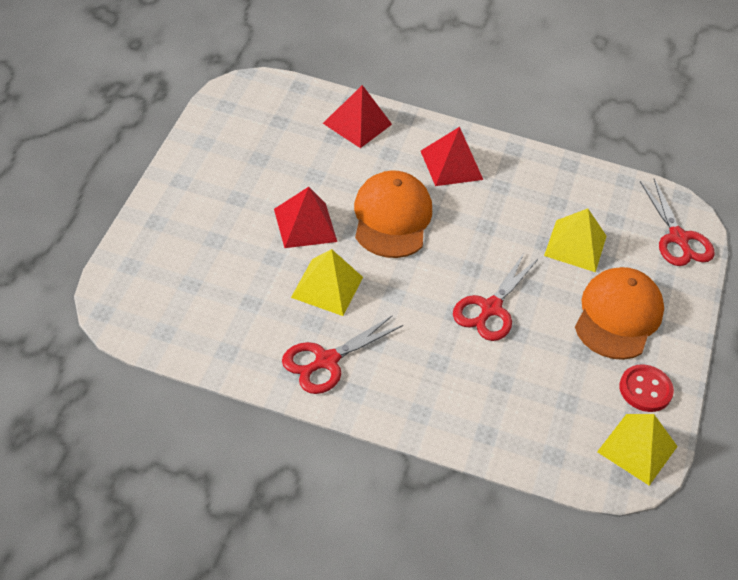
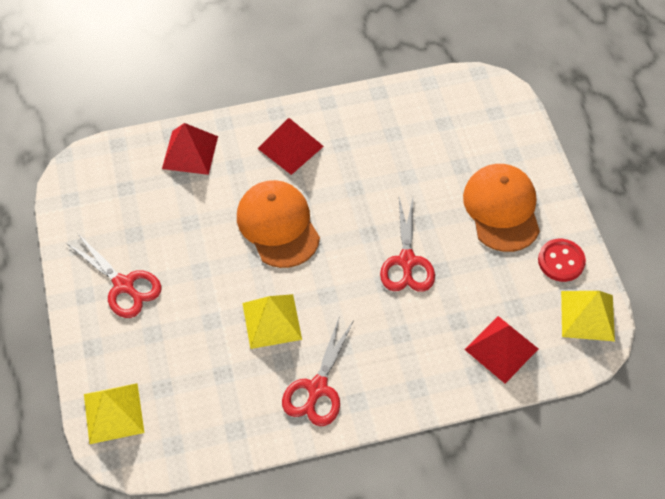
camera: 25 degrees left, 10 degrees up
red pyramid [274,187,337,248] -> red pyramid moved to [465,316,538,383]
yellow pyramid [544,209,607,272] -> yellow pyramid moved to [84,383,145,444]
red scissors [640,179,715,266] -> red scissors moved to [66,233,161,318]

